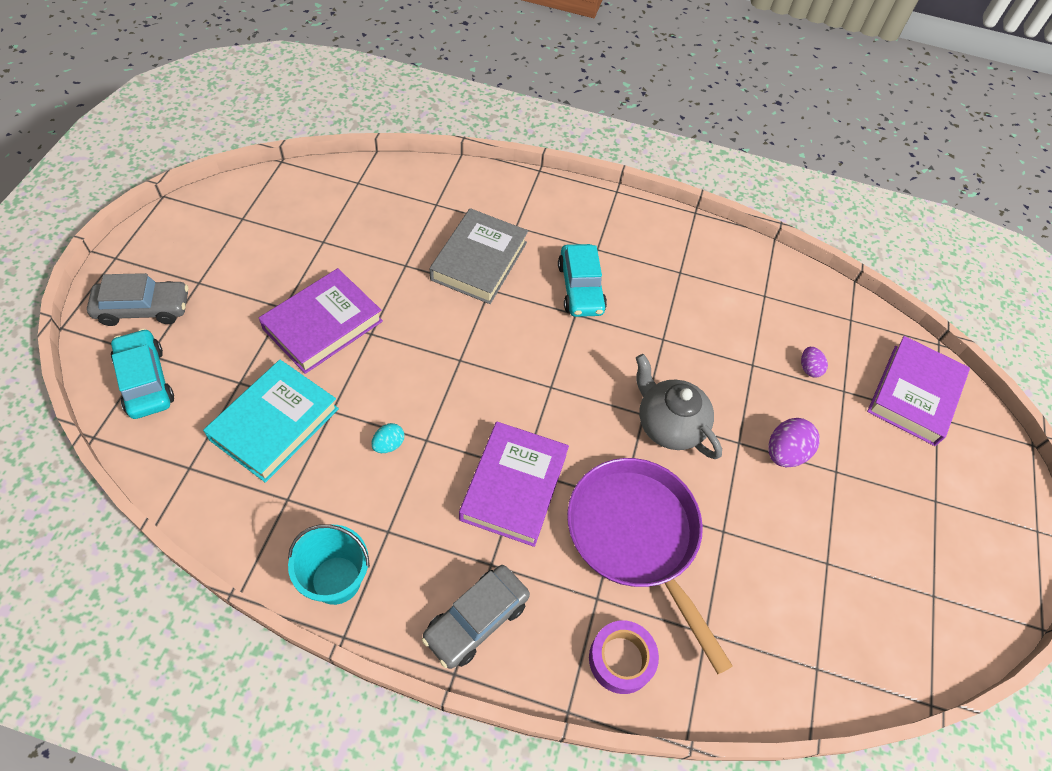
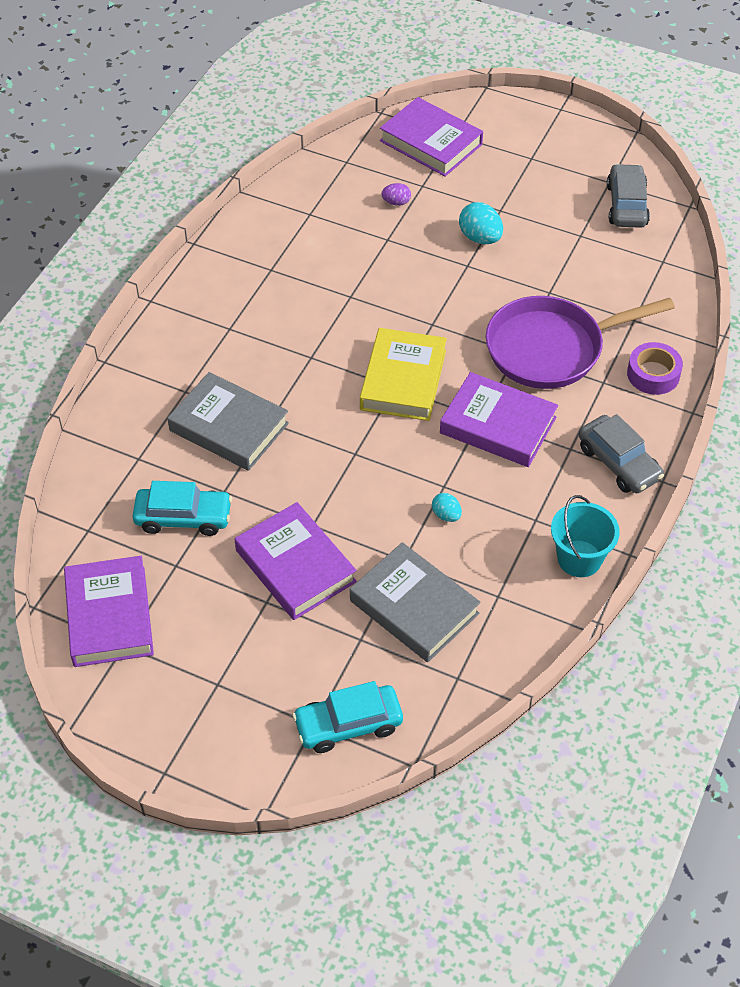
camera: 75 degrees left, 5 degrees down
grey car [87,273,188,326] -> grey car moved to [607,164,650,228]
turquoise book [203,360,339,483] -> grey book [350,542,481,662]
turquoise car [558,244,607,317] -> turquoise car moved to [132,481,232,536]
grey teapot [636,354,722,459] -> none
purple egg [768,418,820,467] -> turquoise egg [459,202,503,244]
none -> purple book [64,556,154,667]
none -> yellow book [360,328,447,421]

